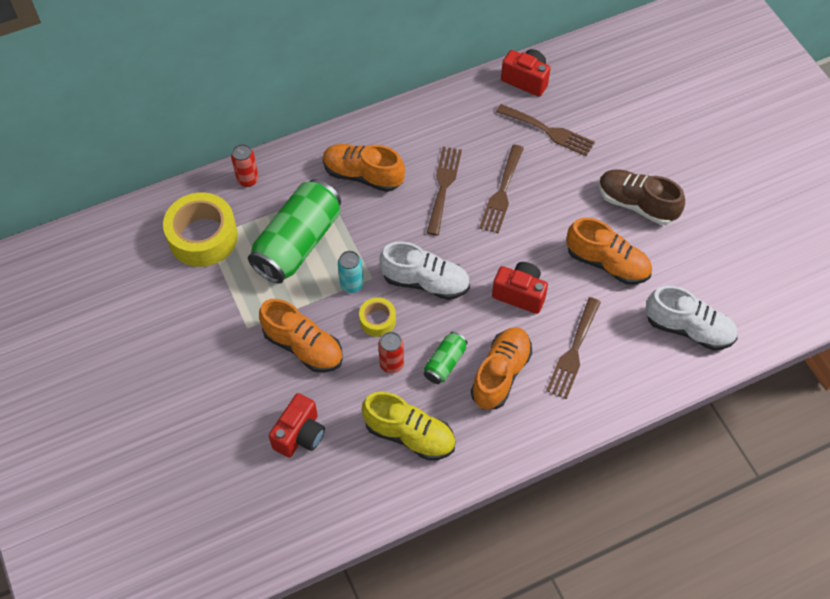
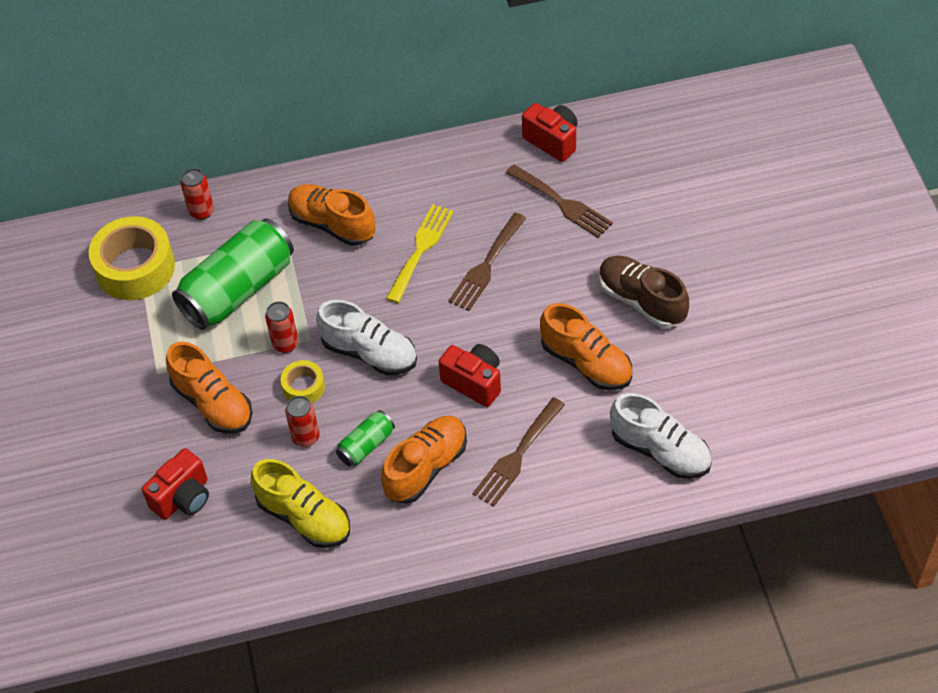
camera: 15 degrees right, 5 degrees down
turquoise can [338,251,363,293] -> red can [265,301,299,353]
brown fork [427,147,462,236] -> yellow fork [386,204,454,303]

